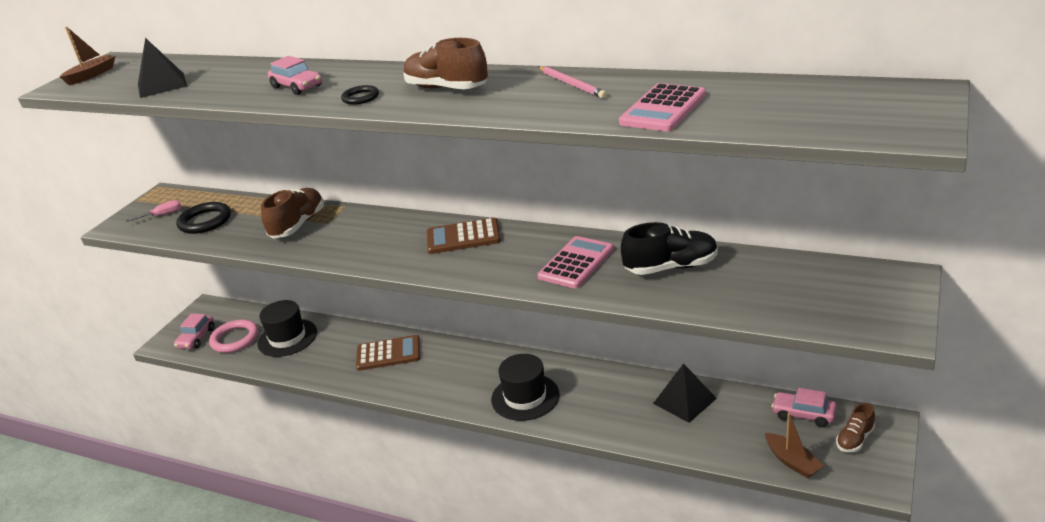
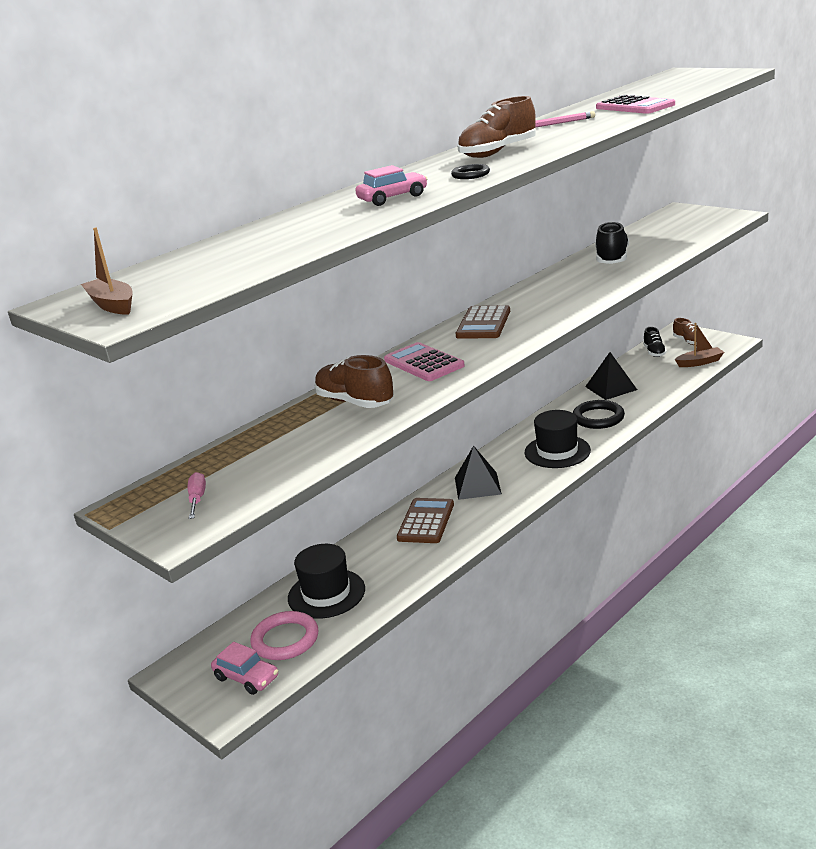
camera: 70 degrees left, 5 degrees down
black pyramid [138,38,187,98] -> black pyramid moved to [455,446,502,500]
black ring [177,202,231,234] -> black ring moved to [573,400,625,429]
pink calculator [537,236,614,289] -> pink calculator moved to [384,342,465,381]
pink car [772,388,837,427] -> black shoe [643,327,667,357]

